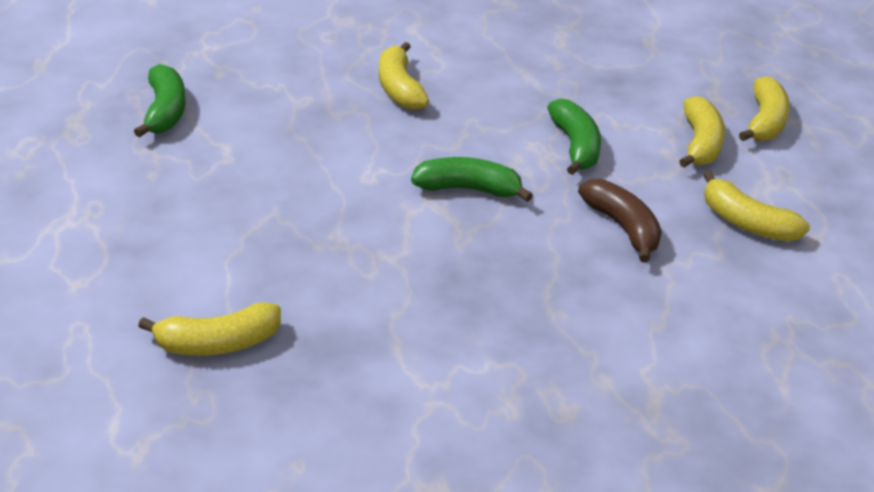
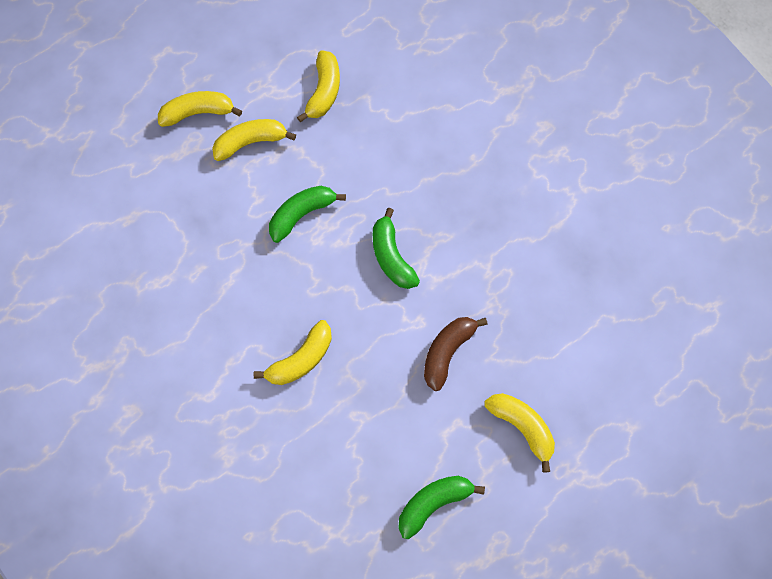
camera: 115 degrees left, 30 degrees up
yellow banana [138,302,281,356] -> yellow banana moved to [484,393,555,472]
brown banana [578,179,662,263] -> brown banana moved to [424,317,488,391]

